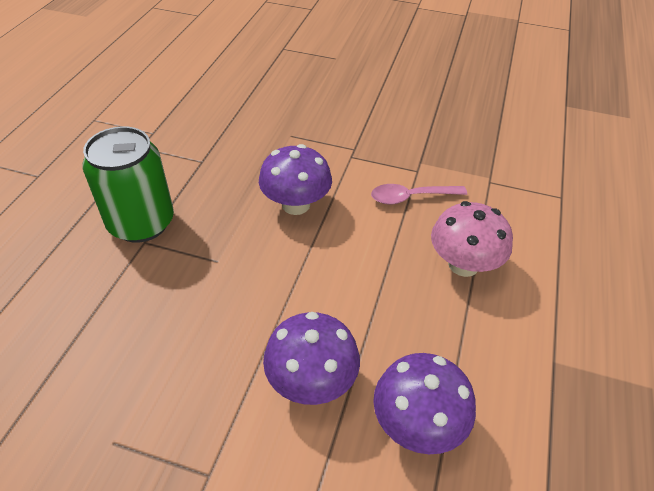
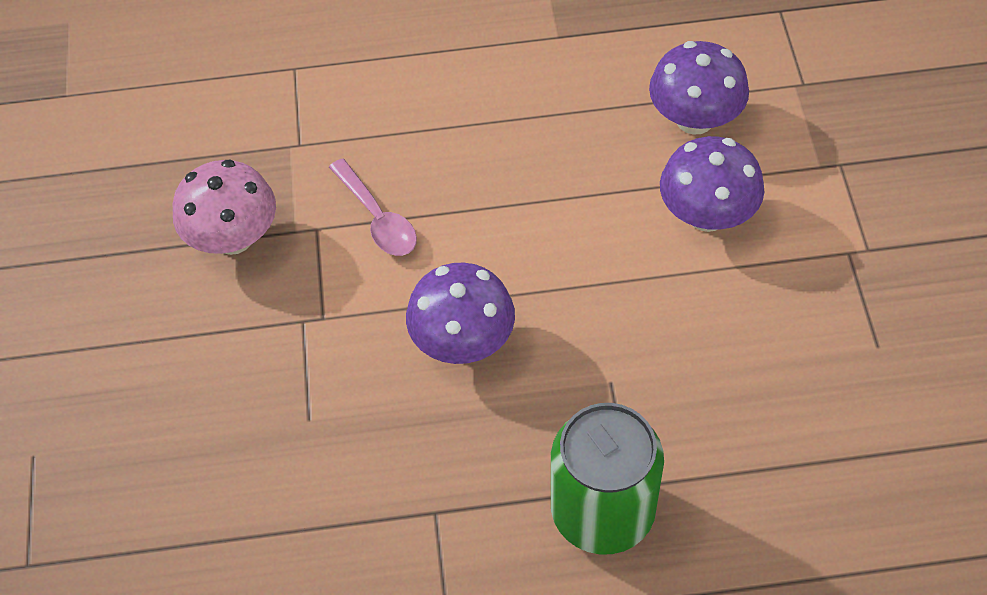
camera: 110 degrees left, 10 degrees up
pink mushroom [431,201,513,277] -> pink mushroom moved to [173,160,276,255]

